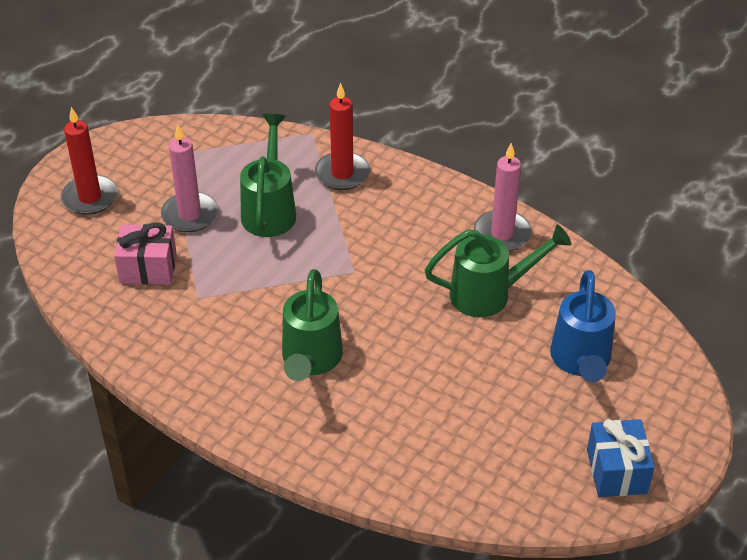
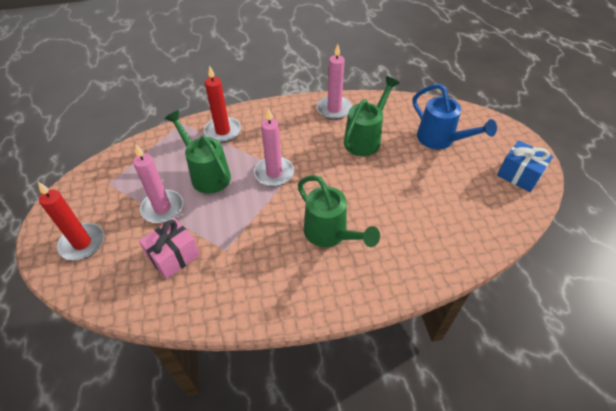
camera: 45 degrees left, 5 degrees up
none -> pink candle [254,108,294,186]

